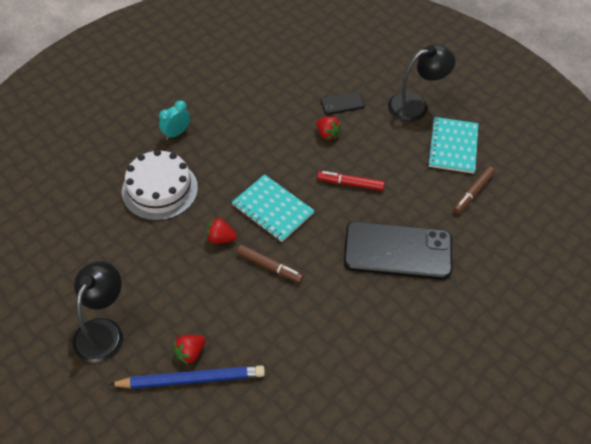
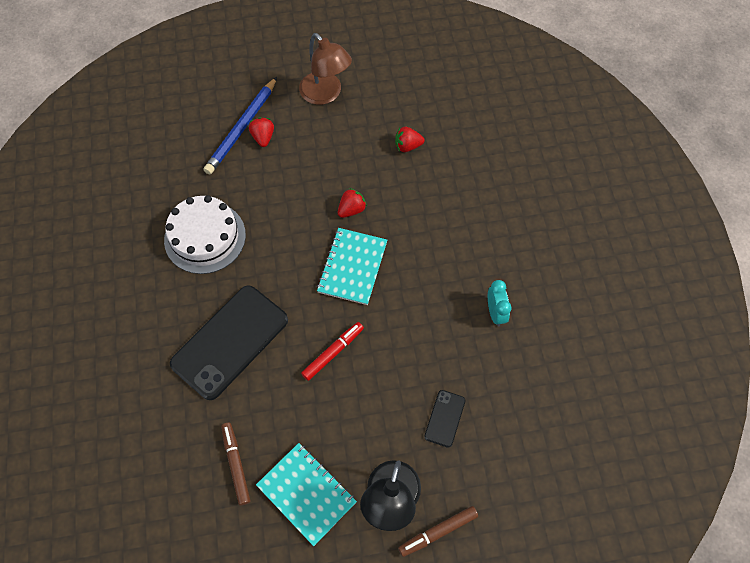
camera: 125 degrees right, 10 degrees up
black lamp [73,261,123,363] -> brown lamp [299,33,352,105]
white cake [122,150,198,221] -> white cake moved to [164,195,246,274]
turquoise clock [159,100,190,140] -> turquoise clock moved to [488,280,512,326]
turquoise notebook [232,174,315,242] -> turquoise notebook turned 60 degrees counterclockwise [317,228,387,305]
brown marker [237,245,303,283] -> brown marker moved to [398,506,478,557]
red strawberry [316,117,341,140] -> red strawberry moved to [395,127,425,152]

